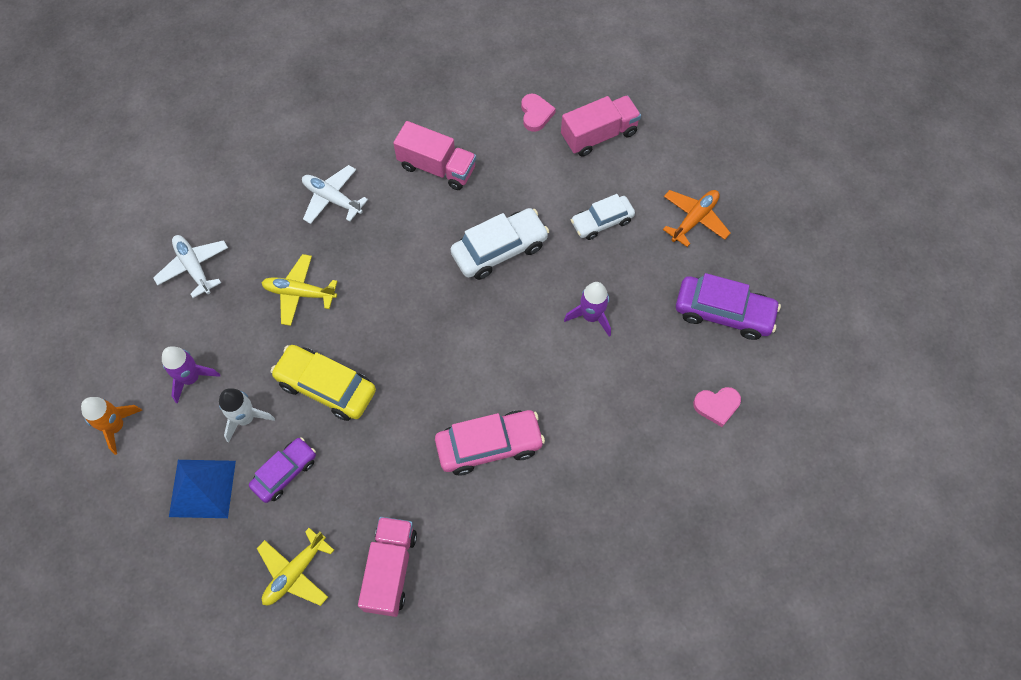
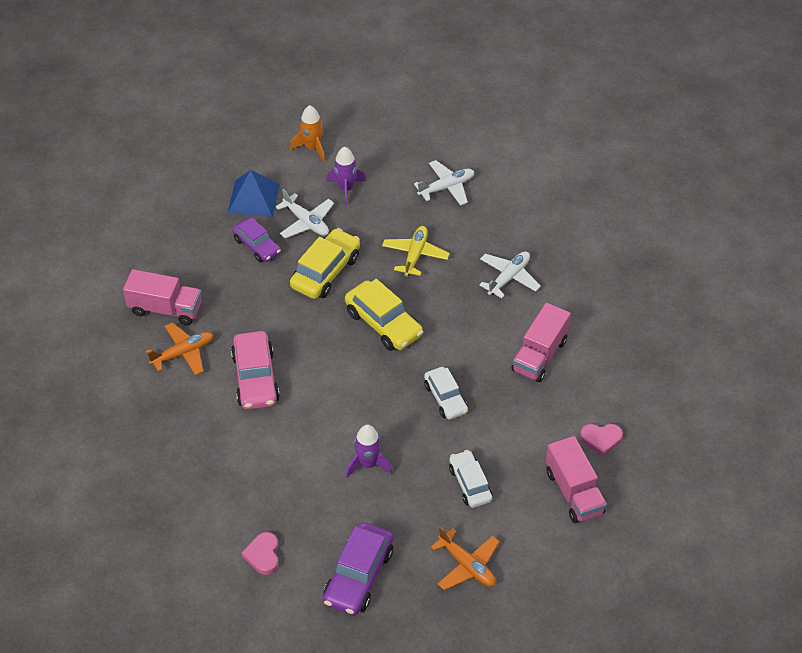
camera: 95 degrees right, 15 degrees down
white rocket [219,389,275,443] -> white plane [276,189,334,238]
yellow plane [257,528,334,606] -> none
white car [451,208,549,280] -> white car [424,367,468,420], size x0.66
none -> orange plane [146,322,213,375]
none -> yellow car [345,279,423,351]

